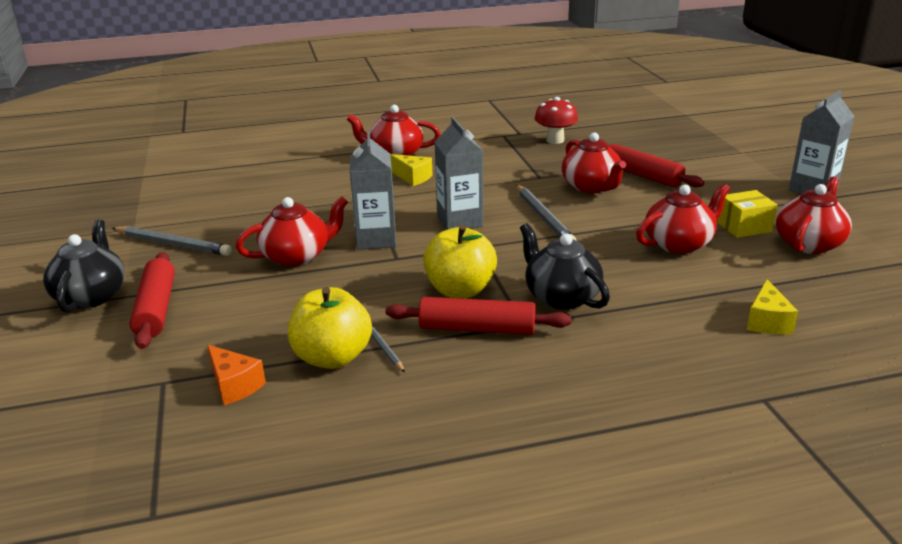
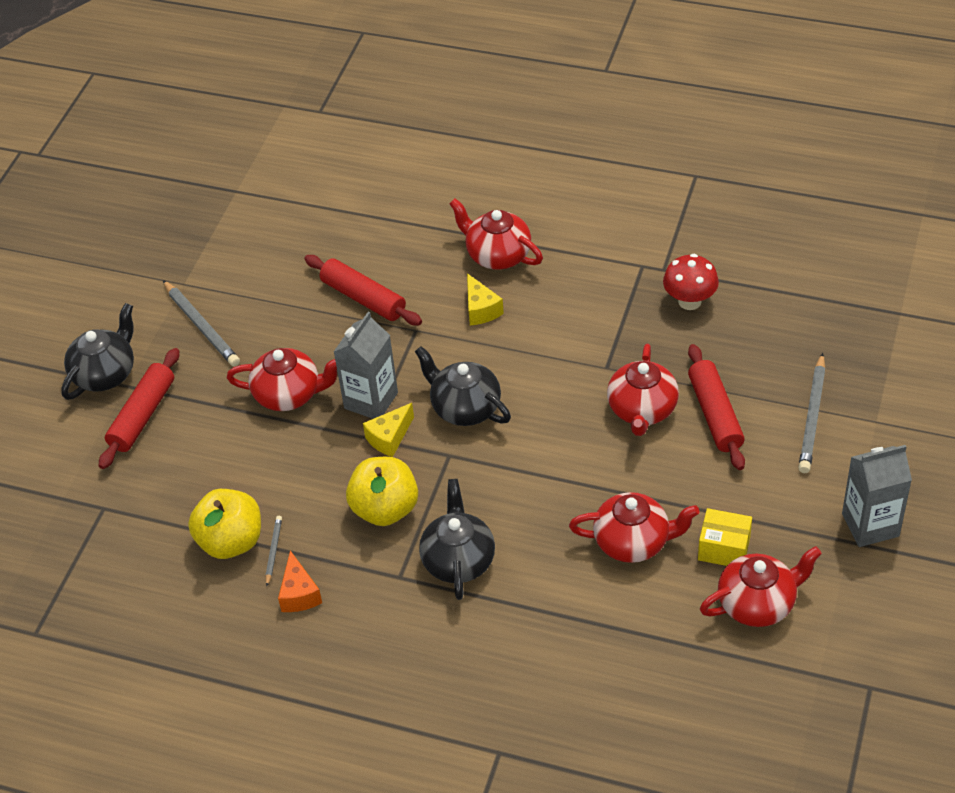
camera: 35 degrees right, 20 degrees up
orange cheese [207,345,266,405] -> orange cheese moved to [278,550,322,612]
red rolling pin [385,297,571,335] -> red rolling pin moved to [304,255,422,325]
grey carton [435,117,483,230] -> black teapot [415,346,511,426]
grey pencil [516,185,576,240] -> grey pencil moved to [798,353,826,473]
yellow cheese [747,280,798,334] -> yellow cheese moved to [363,403,414,457]

